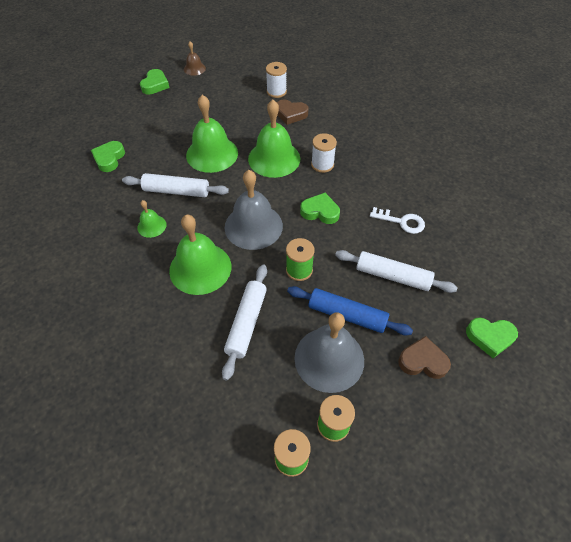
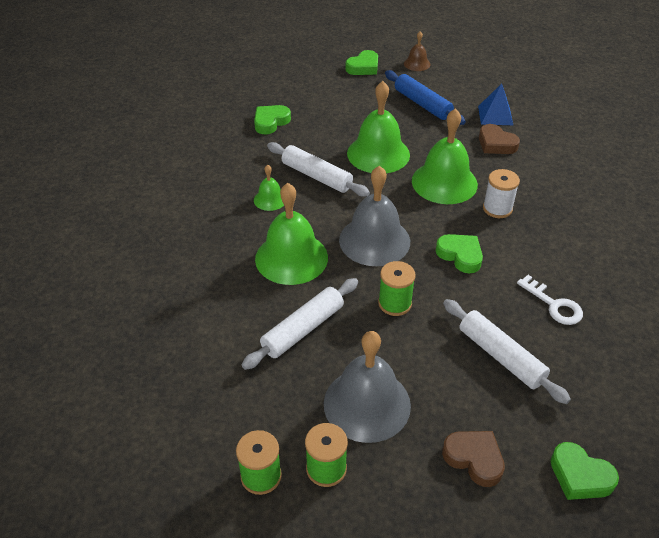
camera: 30 degrees right, 10 degrees down
white spool [266,62,287,98] -> blue pyramid [478,83,513,125]
blue rolling pin [287,286,413,335] -> blue rolling pin moved to [385,70,466,125]

